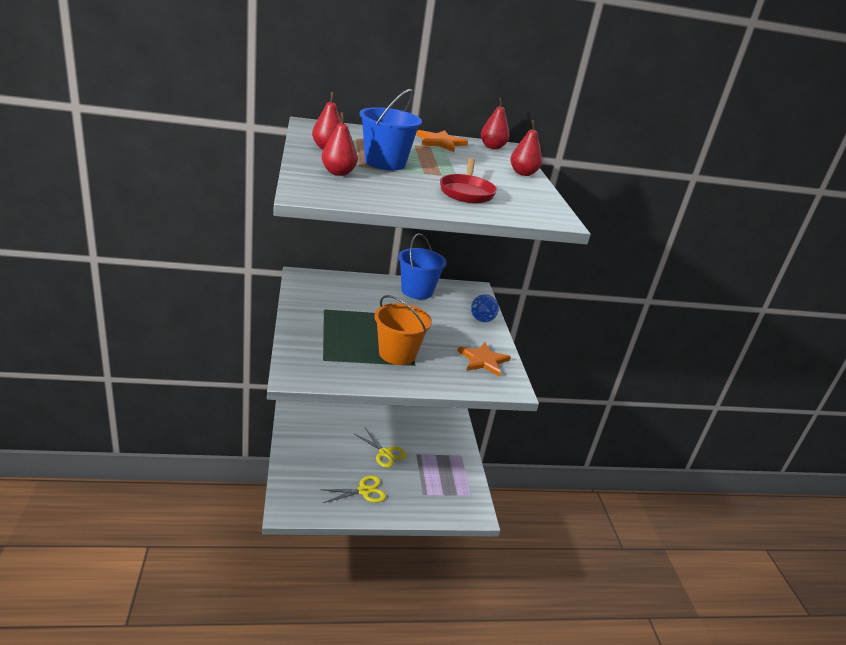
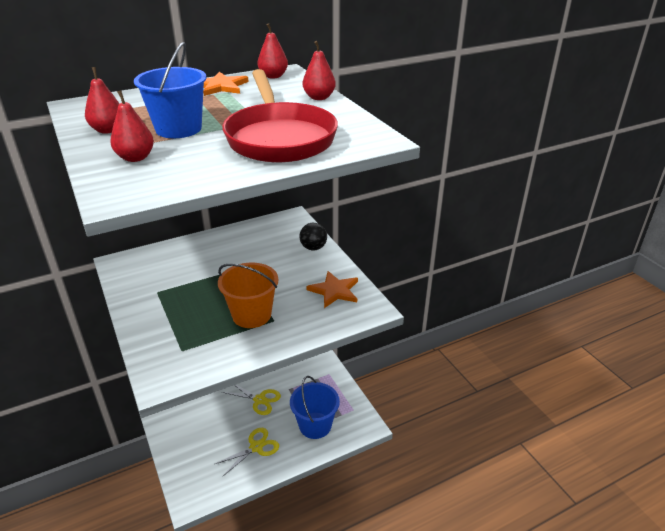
camera: 15 degrees left, 5 degrees up
blue bucket [398,233,447,299] -> blue bucket moved to [290,376,340,439]
red pan [440,158,497,203] -> red pan [222,69,338,162], size x1.81
blue ball [471,294,499,322] -> black ball [299,223,327,250]

